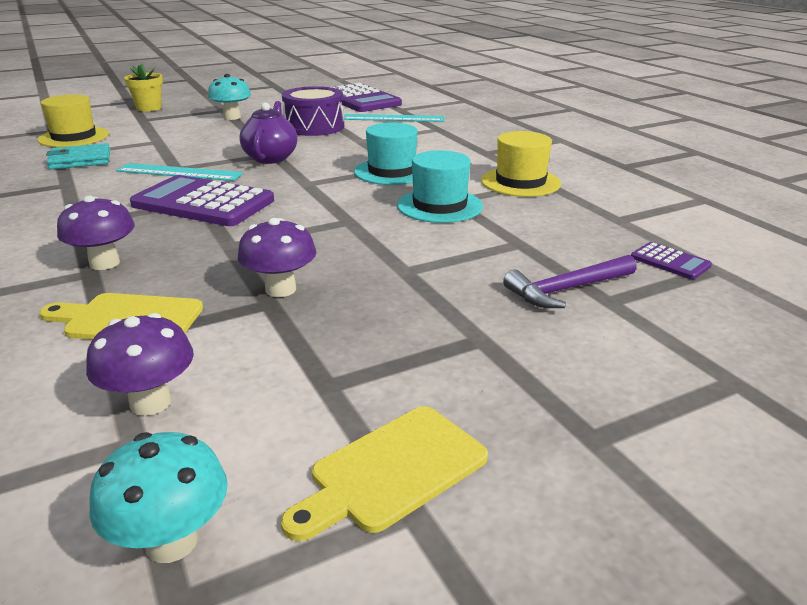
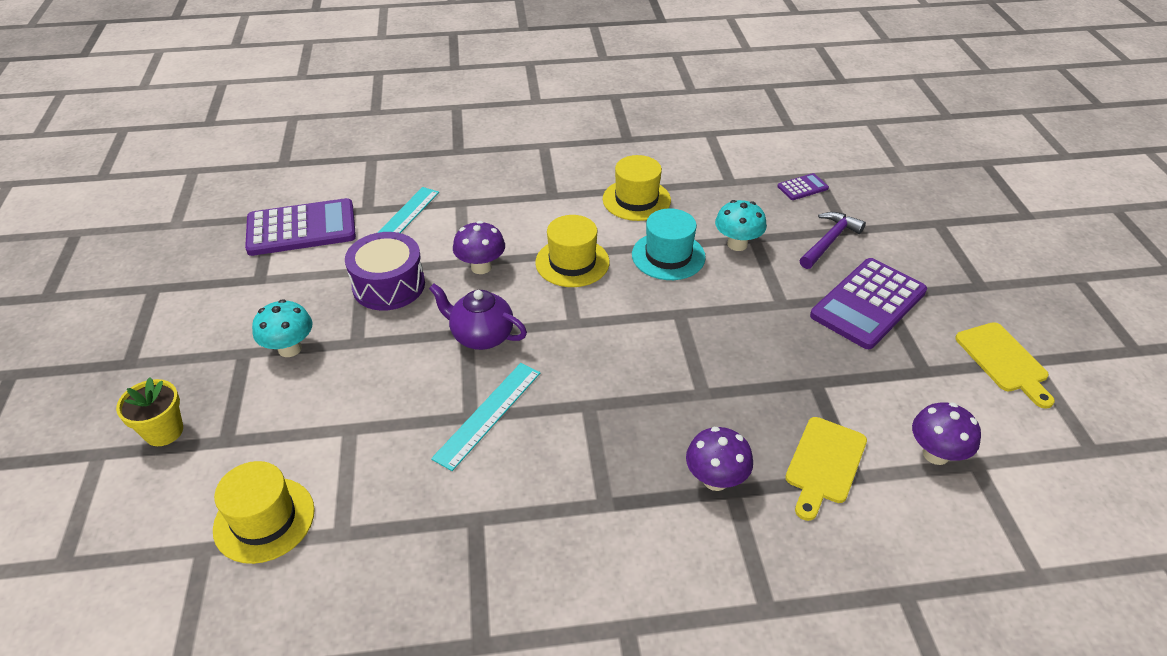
camera: 70 degrees left, 15 degrees up
turquoise wallet [46,143,110,170] -> none
turquoise mushroom [89,432,228,563] -> turquoise mushroom moved to [715,200,767,251]
purple calculator [130,175,274,226] -> purple calculator moved to [810,258,927,349]
purple mushroom [238,218,316,297] -> purple mushroom moved to [453,221,505,274]
turquoise hat [354,123,418,185] -> yellow hat [535,215,610,287]
purple hammer [503,255,637,308] -> purple hammer turned 135 degrees counterclockwise [800,212,866,269]

